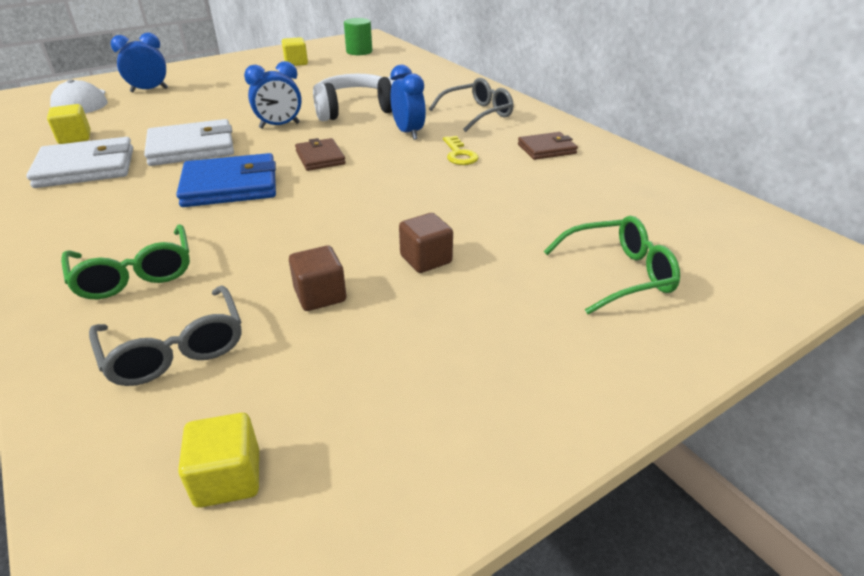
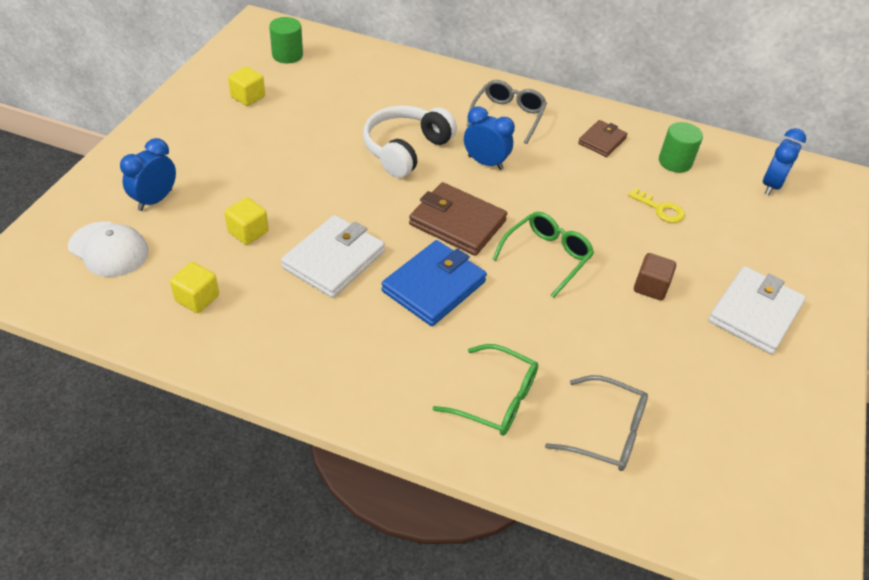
camera: 40 degrees left, 10 degrees up
white wallet [26,137,133,188] -> white wallet moved to [708,266,806,354]
yellow cube [178,413,259,508] -> yellow cube moved to [224,197,269,245]
blue clock [244,61,302,129] -> blue clock moved to [763,128,806,195]
brown cube [289,246,346,311] -> none
brown wallet [295,138,346,171] -> brown wallet [409,182,507,256], size x1.67
yellow key [443,136,479,165] -> yellow key moved to [628,188,685,223]
green glasses [544,216,680,315] -> green glasses moved to [492,212,594,298]
none -> green cylinder [659,122,703,173]

